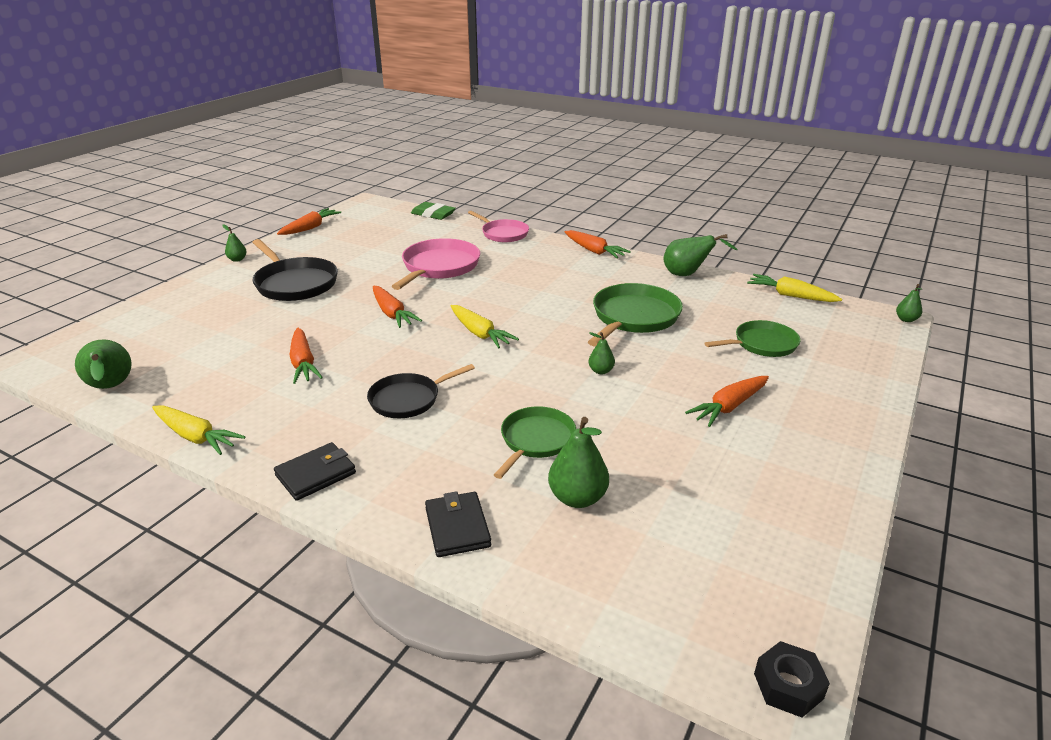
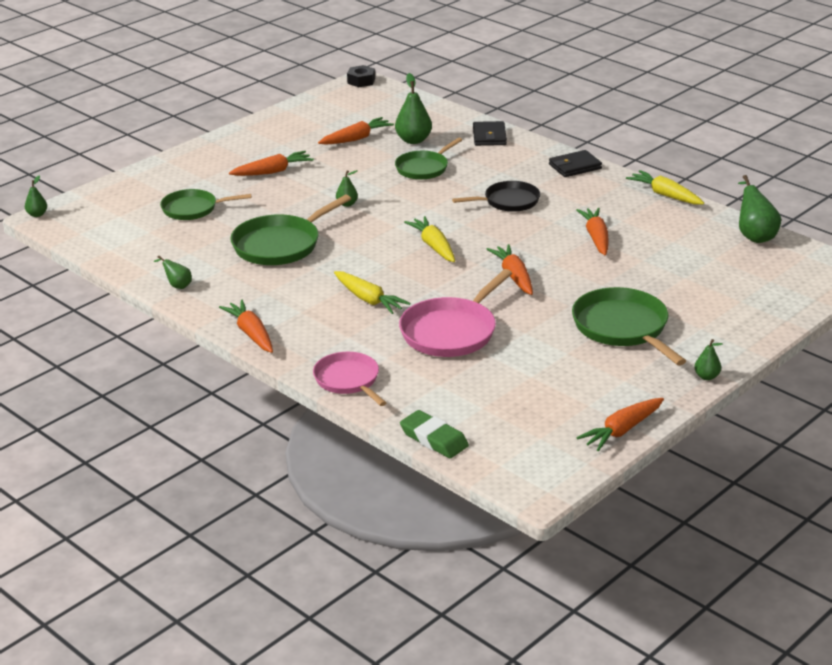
camera: 165 degrees left, 0 degrees up
black pan [252,239,338,301] -> green pan [572,287,686,366]
green pear [663,234,738,276] -> green pear [154,256,192,289], size x0.55
yellow carrot [747,274,842,302] -> yellow carrot moved to [334,271,411,314]
none -> orange carrot [318,117,394,145]

